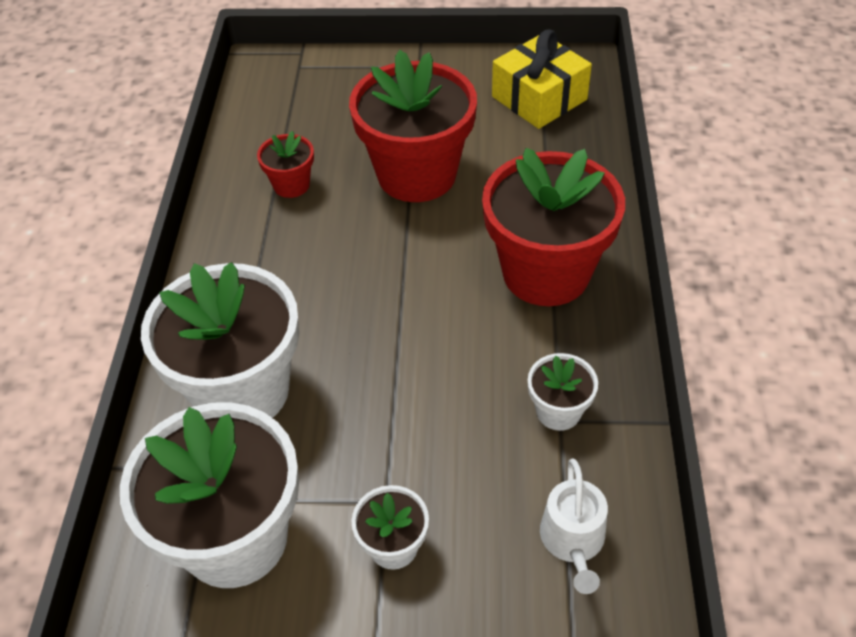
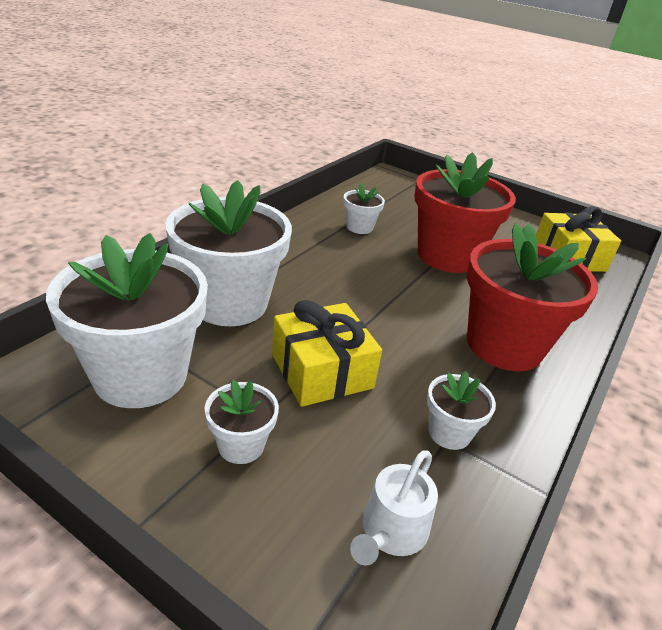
camera: 25 degrees right, 15 degrees down
red flower pot [257,131,314,198] -> white flower pot [343,183,385,234]
none -> yellow gift [272,300,382,407]

